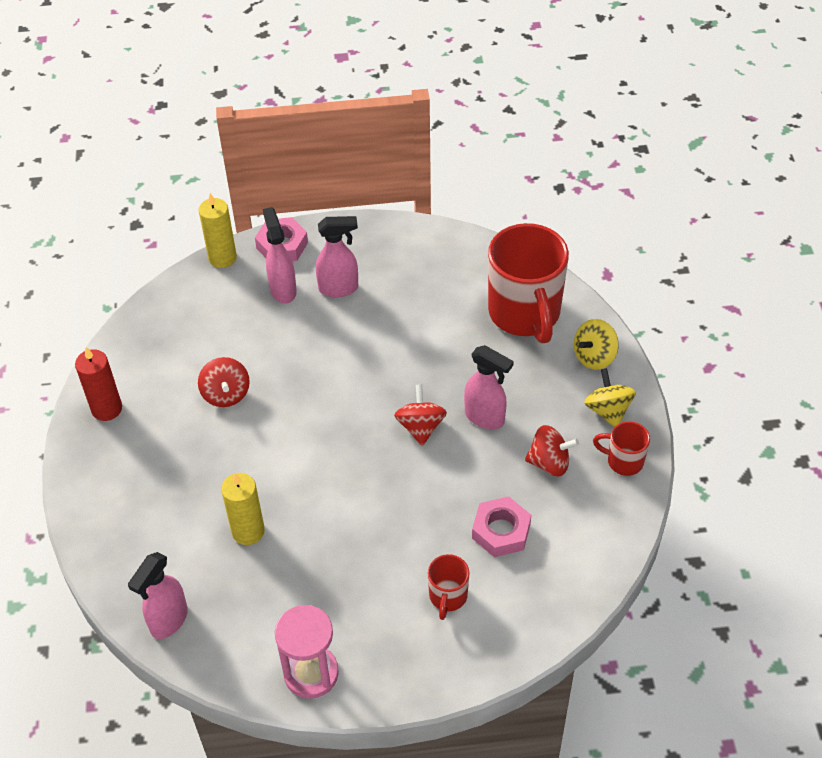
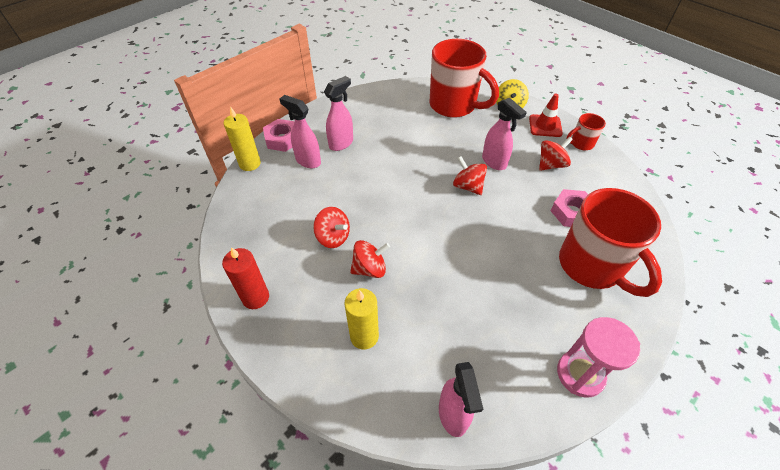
camera: 40 degrees left, 0 degrees up
yellow candle [221,473,265,545] -> yellow candle moved to [345,288,379,350]
red mug [428,554,470,620] -> red mug [559,188,662,297], size x2.18
pink spray bottle [464,345,514,429] -> pink spray bottle turned 60 degrees clockwise [482,98,527,170]
yellow spinning top [584,368,636,427] -> red traffic cone [529,93,563,137]
none -> red spinning top [350,240,390,278]

